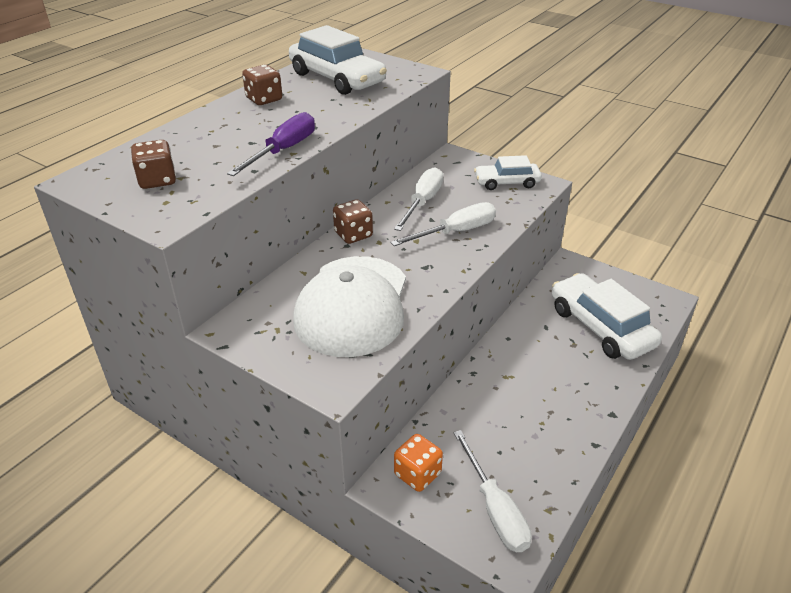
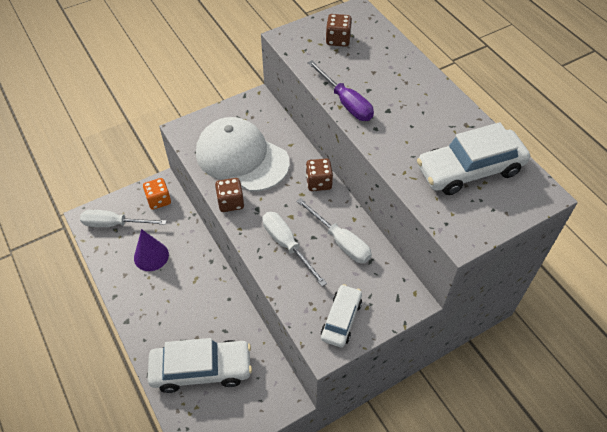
camera: 115 degrees right, 15 degrees up
brown dice [242,65,282,105] -> brown dice moved to [215,178,244,212]
white screwdriver [390,202,496,246] -> white screwdriver turned 150 degrees clockwise [262,212,327,287]
none -> purple cone [134,229,169,271]

